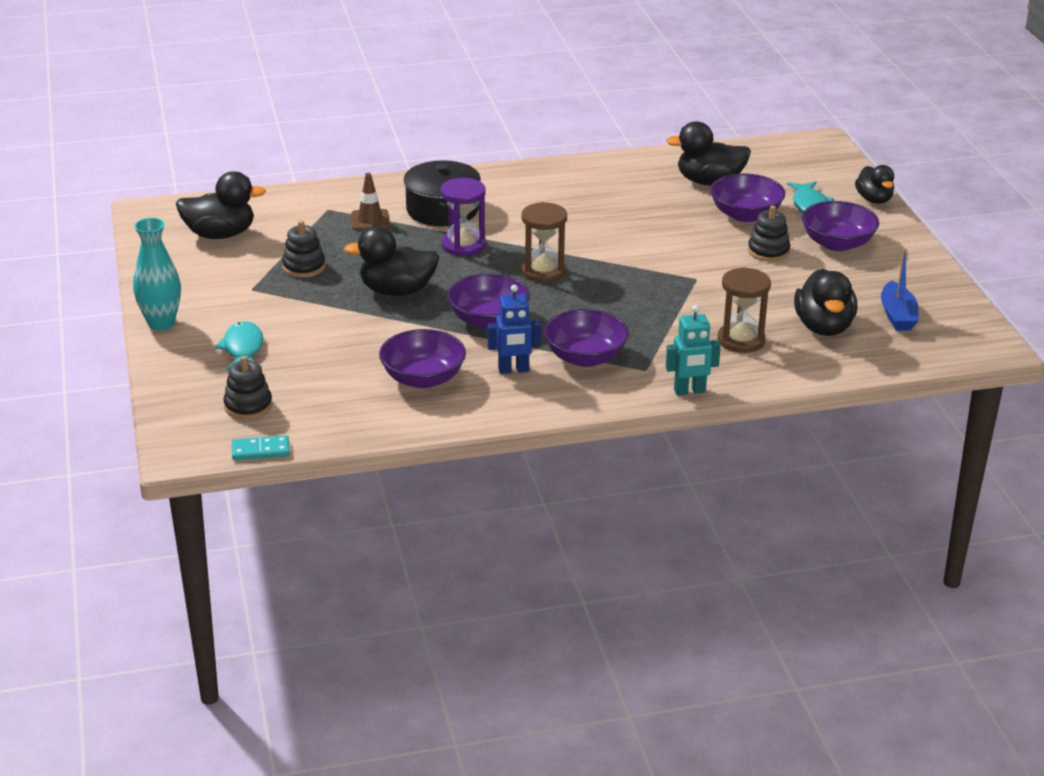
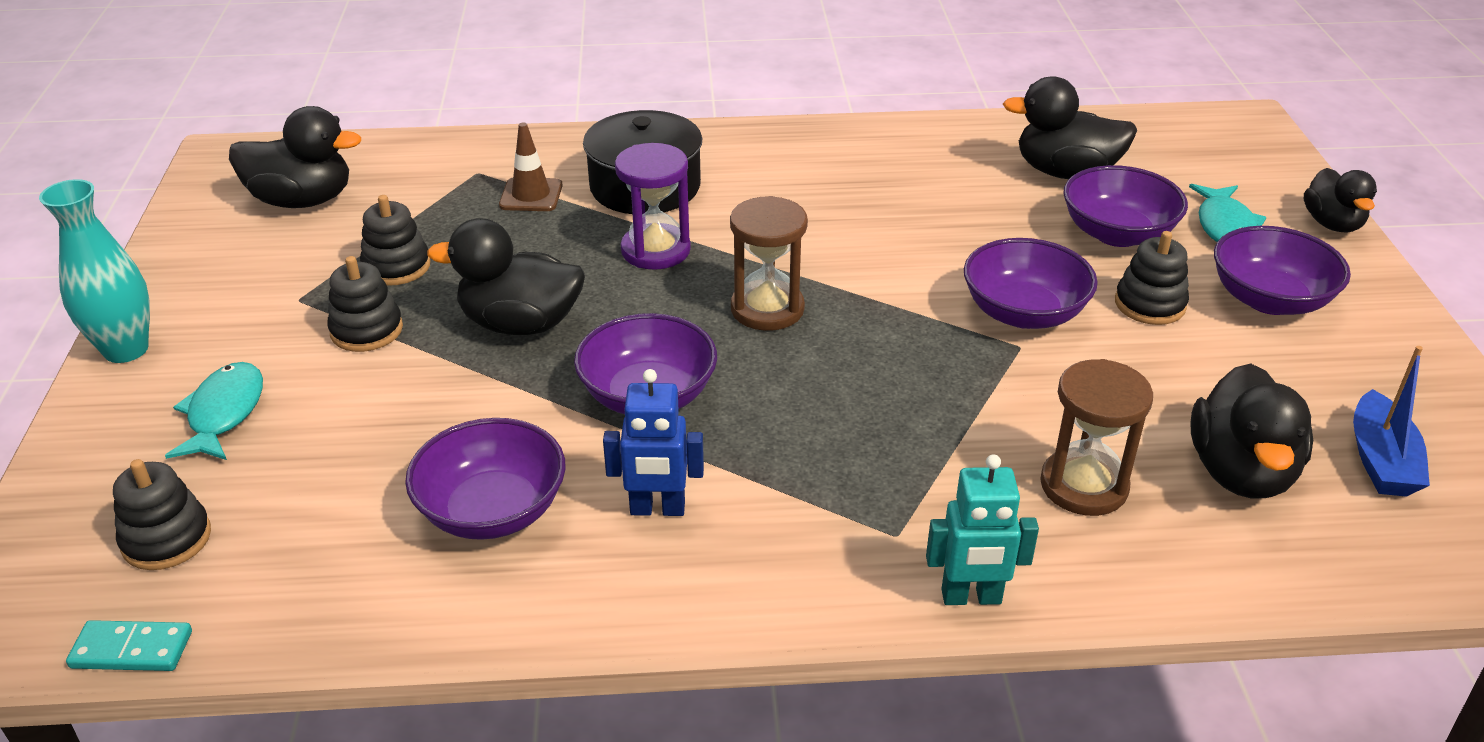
camera: 10 degrees right, 5 degrees up
purple bowl [544,309,629,367] -> purple bowl moved to [964,238,1098,329]
none -> black stacking toy [327,256,403,352]

